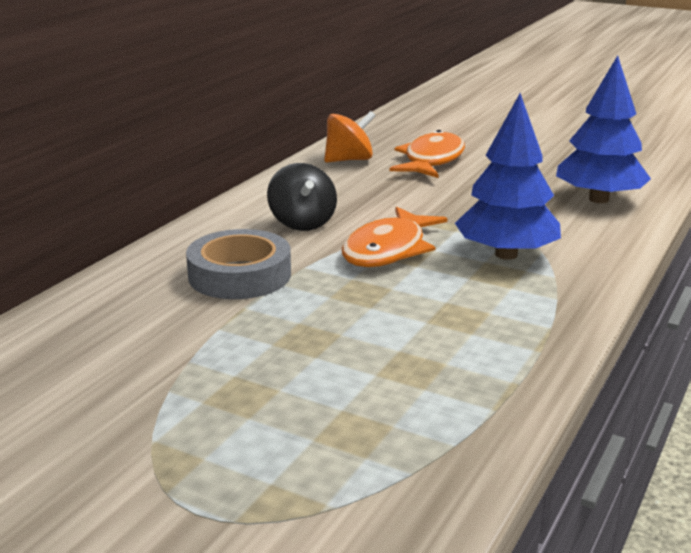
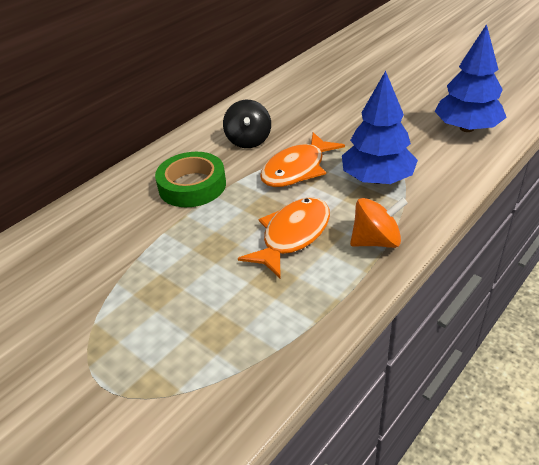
camera: 15 degrees right, 15 degrees up
grey tape [186,229,291,299] -> green tape [155,152,226,207]
orange spinning top [324,111,376,163] -> orange spinning top moved to [350,198,408,248]
orange fish [389,130,465,178] -> orange fish moved to [238,197,330,279]

